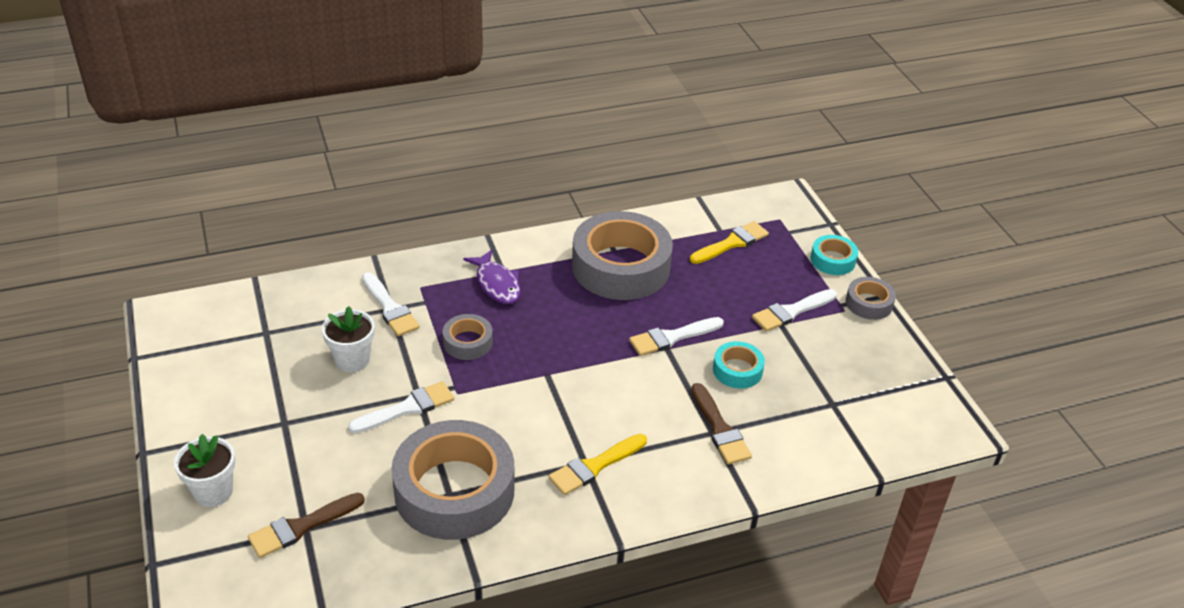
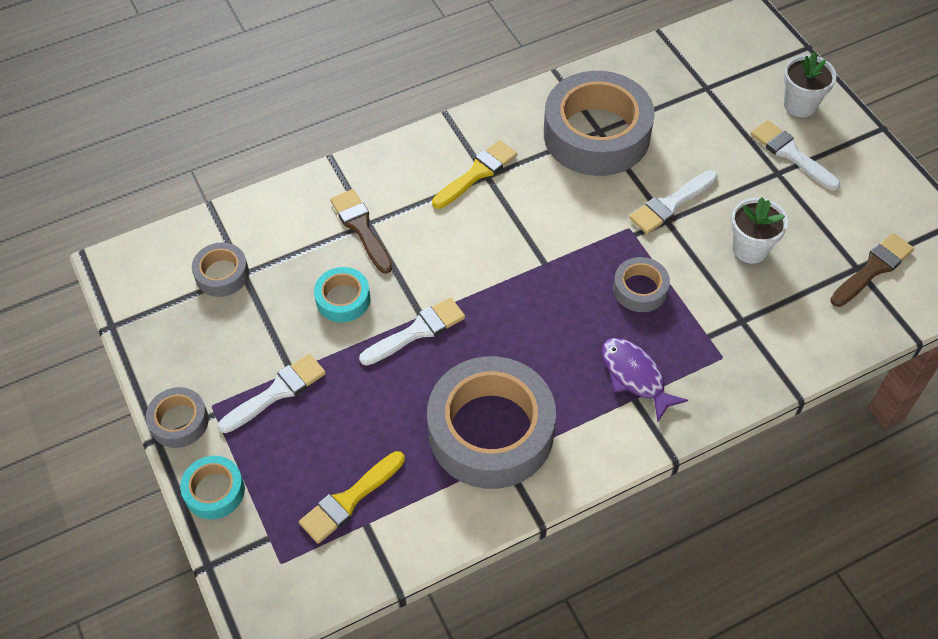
camera: 175 degrees right, 15 degrees up
brown brush [248,493,365,558] -> brown brush moved to [830,233,914,307]
white brush [362,272,420,336] -> white brush moved to [751,120,840,191]
none -> grey tape [192,243,249,297]

